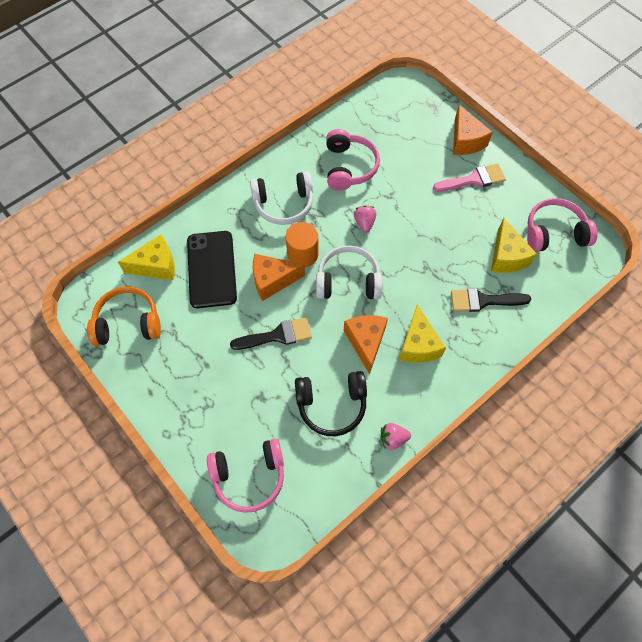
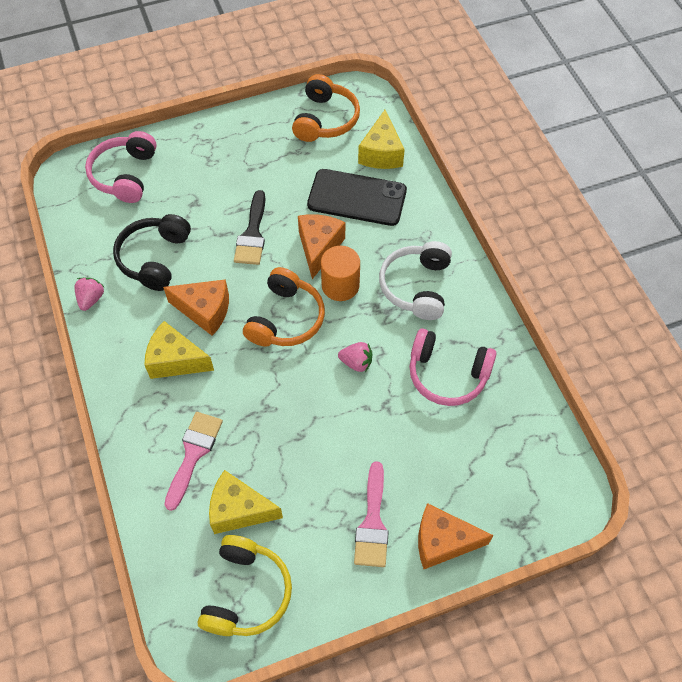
camera: 110 degrees right, 5 degrees down
white headphones [316,245,383,299] -> orange headphones [243,267,325,347]
black brush [451,288,531,312] -> pink brush [164,412,223,511]
pink headphones [527,198,598,252] -> yellow headphones [198,535,292,636]

